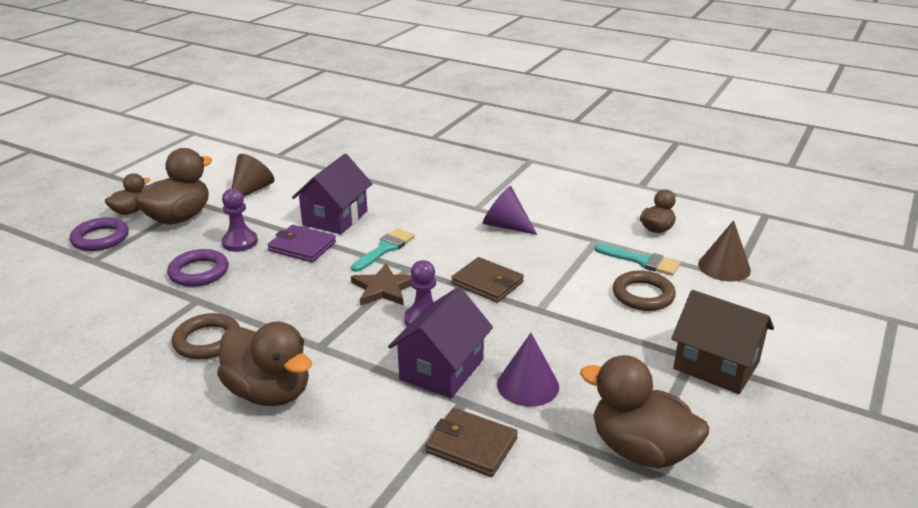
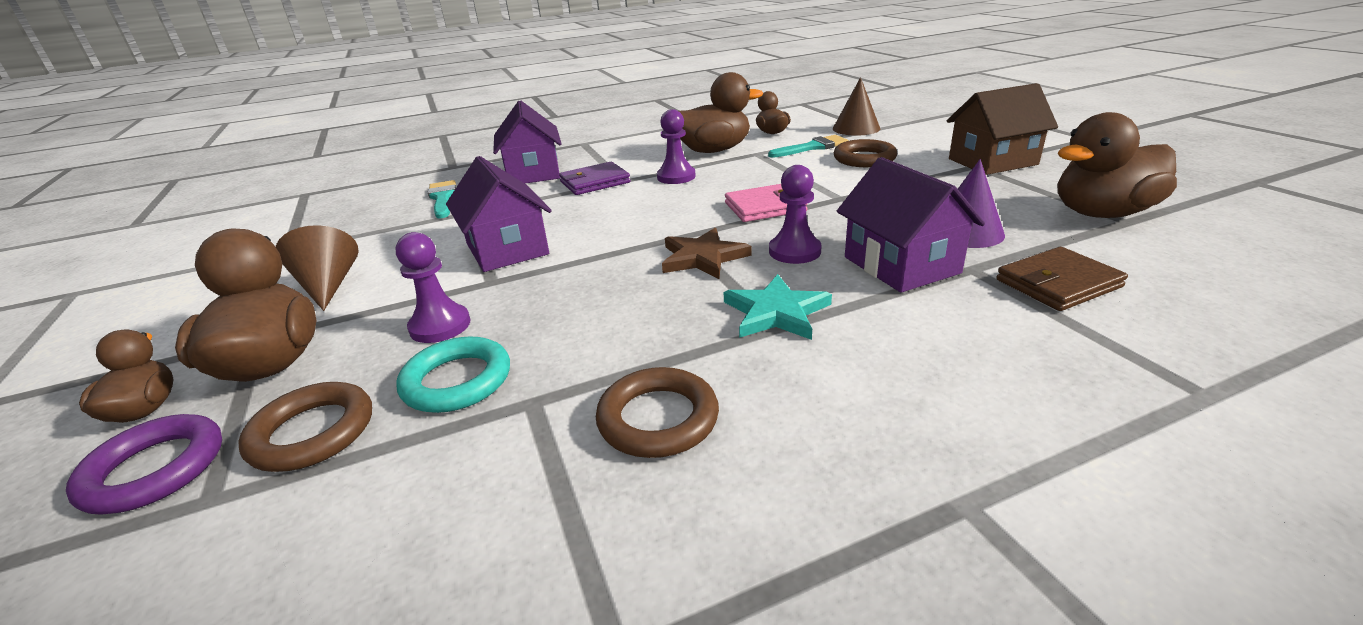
camera: 50 degrees left, 0 degrees up
purple ring [167,249,229,287] -> turquoise ring [396,336,510,413]
brown duck [217,321,312,406] -> brown duck moved to [679,72,763,153]
purple wallet [267,225,336,262] -> purple wallet moved to [559,162,630,195]
turquoise brush [351,228,415,272] -> turquoise brush moved to [428,180,456,219]
brown wallet [451,257,524,303] -> pink wallet [725,184,808,222]
purple cone [483,186,537,235] -> purple pawn [657,109,696,184]
none -> brown ring [238,382,372,472]
none -> purple house [493,101,562,184]
none -> turquoise star [724,274,832,340]

